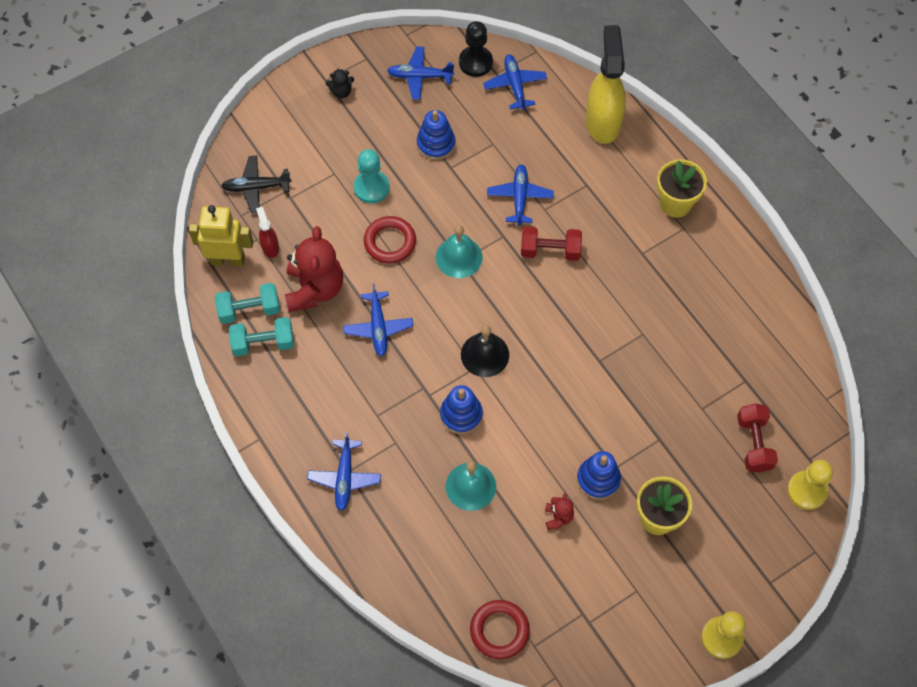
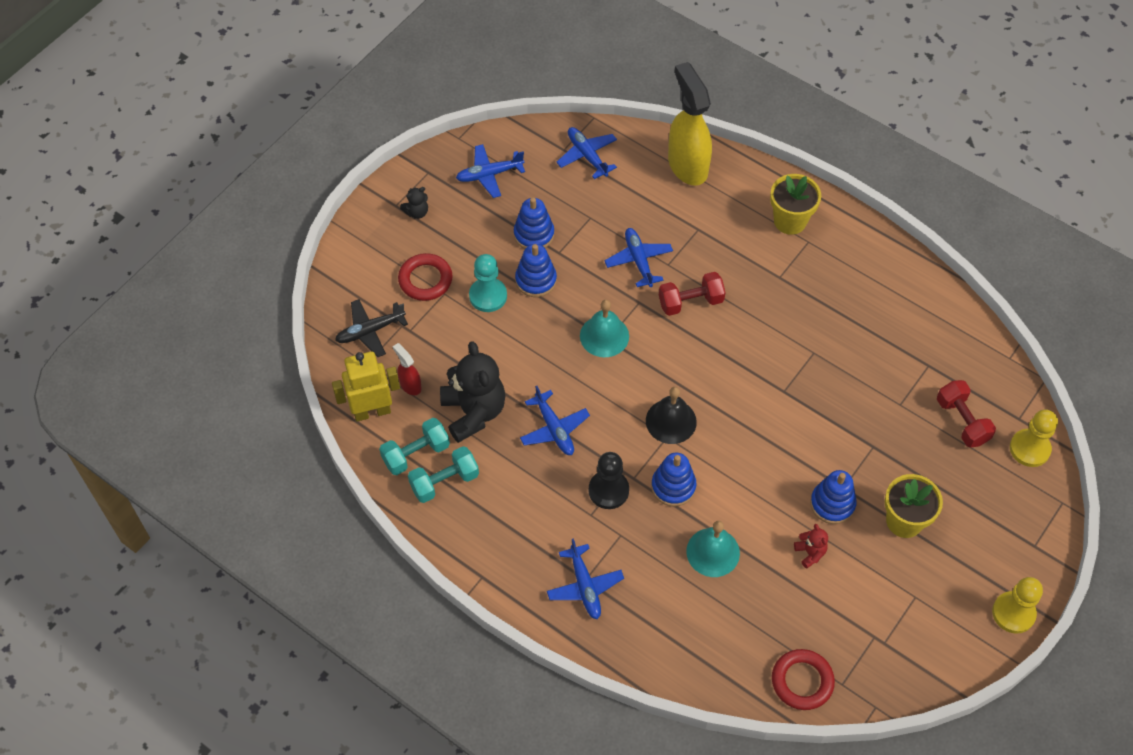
camera: 20 degrees left, 5 degrees down
red teddy bear [285,226,343,312] -> black teddy bear [440,341,506,443]
red ring [364,216,416,264] -> red ring moved to [398,253,453,301]
black pawn [459,21,493,77] -> black pawn moved to [589,452,629,509]
none -> blue stacking toy [515,244,557,297]

